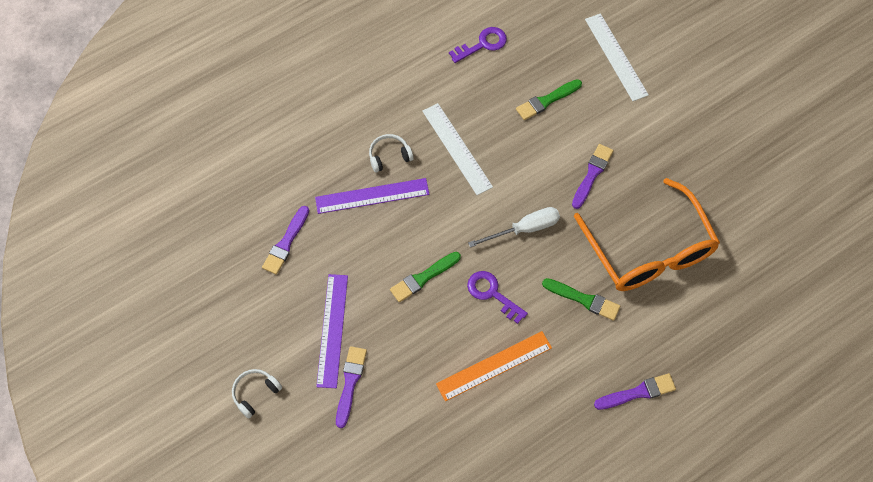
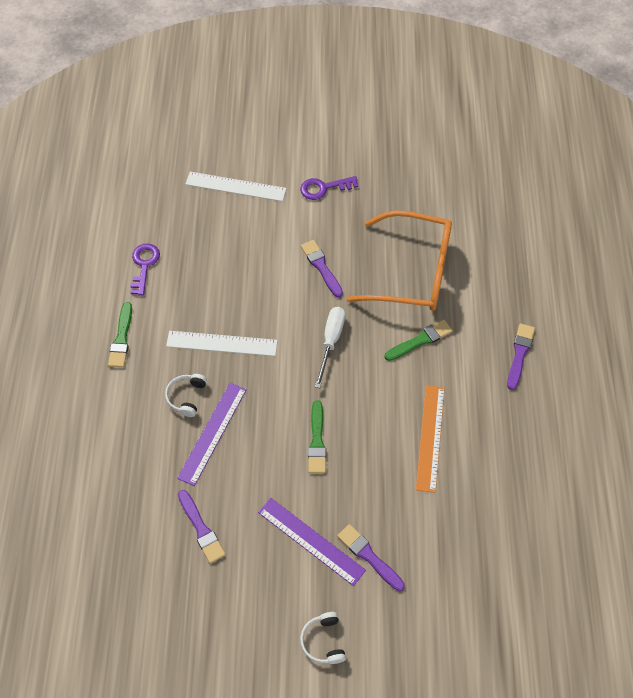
camera: 55 degrees left, 5 degrees down
purple key [467,271,528,324] -> purple key moved to [300,176,359,200]
green brush [516,79,582,120] -> green brush moved to [108,302,132,368]

